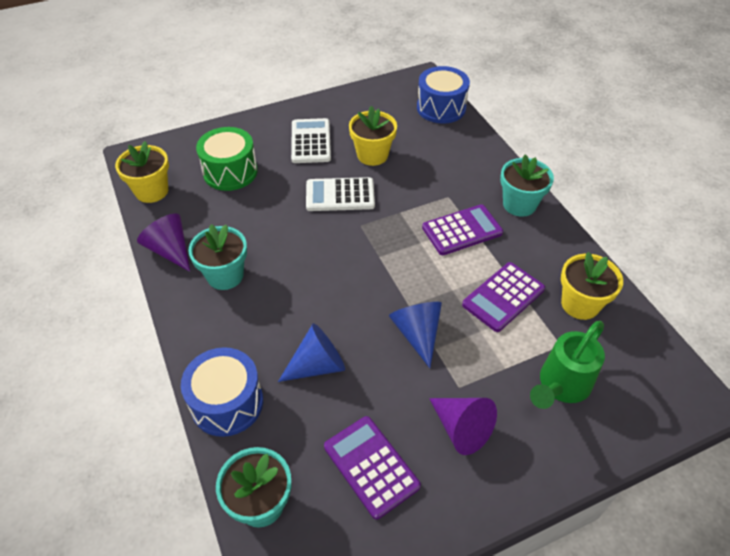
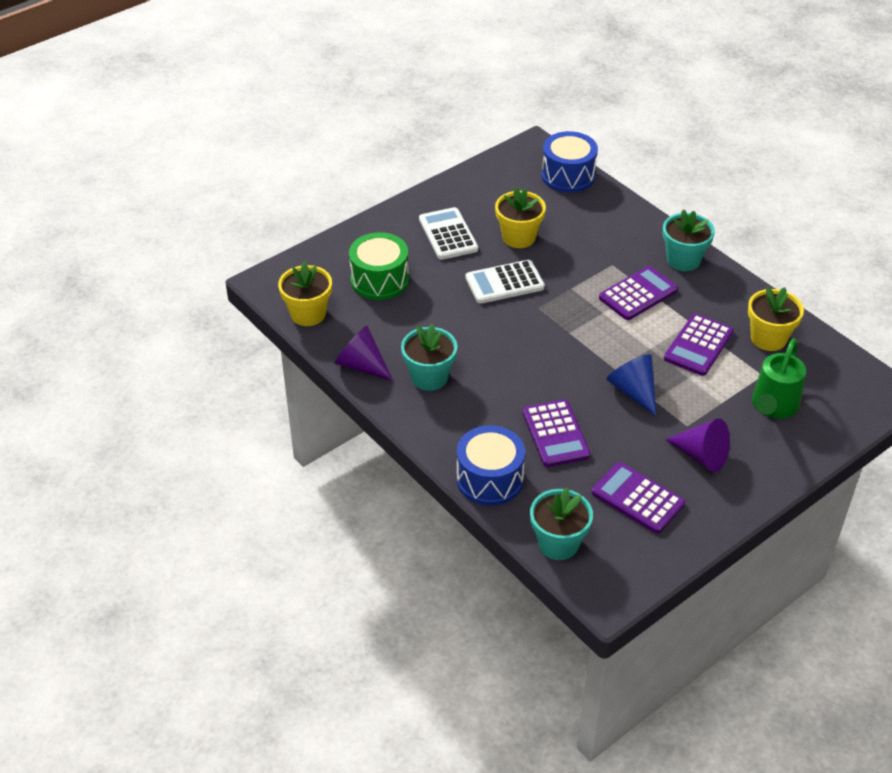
camera: 15 degrees left, 5 degrees down
blue cone [278,323,345,382] -> purple calculator [523,399,590,467]

